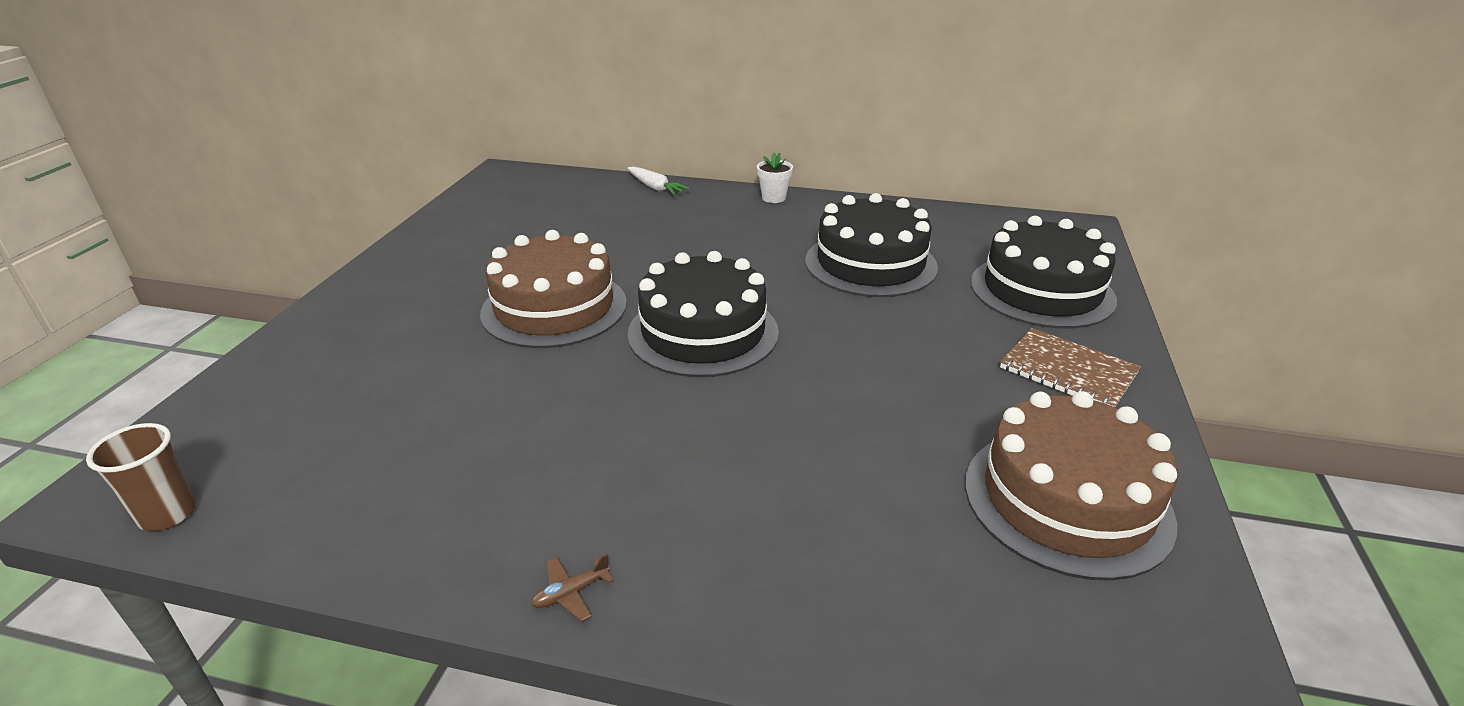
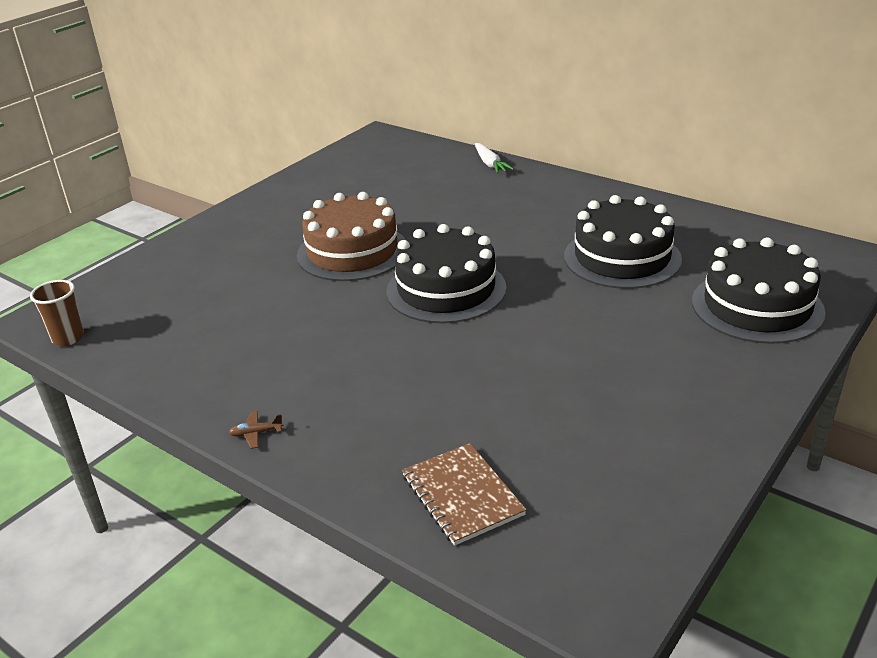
camera: 25 degrees right, 0 degrees up
white flower pot [757,152,793,203] -> none
brown cake [965,391,1177,581] -> none
brown notebook [1000,328,1141,407] -> brown notebook moved to [402,443,527,546]

